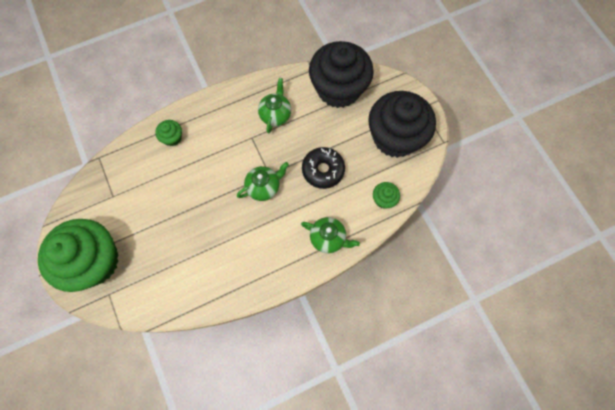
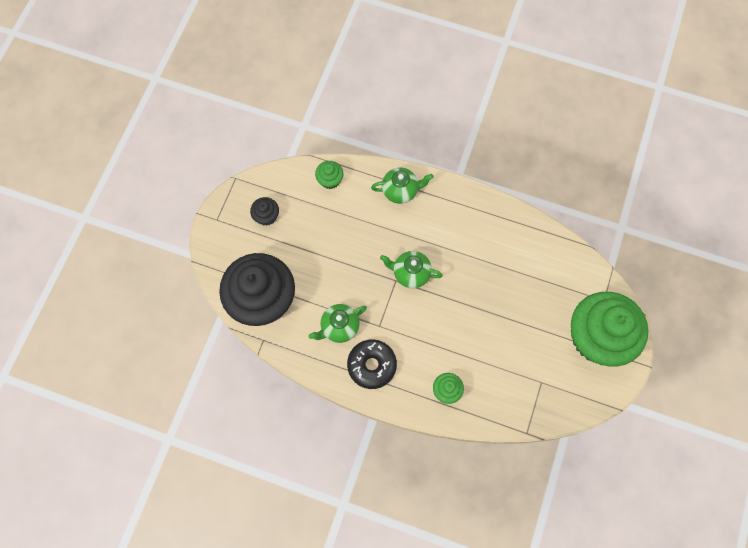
camera: 135 degrees left, 0 degrees up
green teapot [301,217,360,253] -> green teapot turned 105 degrees clockwise [371,168,434,204]
black donut [302,147,345,189] -> black donut moved to [347,339,397,389]
black cupcake [368,91,436,158] -> black cupcake [250,197,279,226], size x0.41

